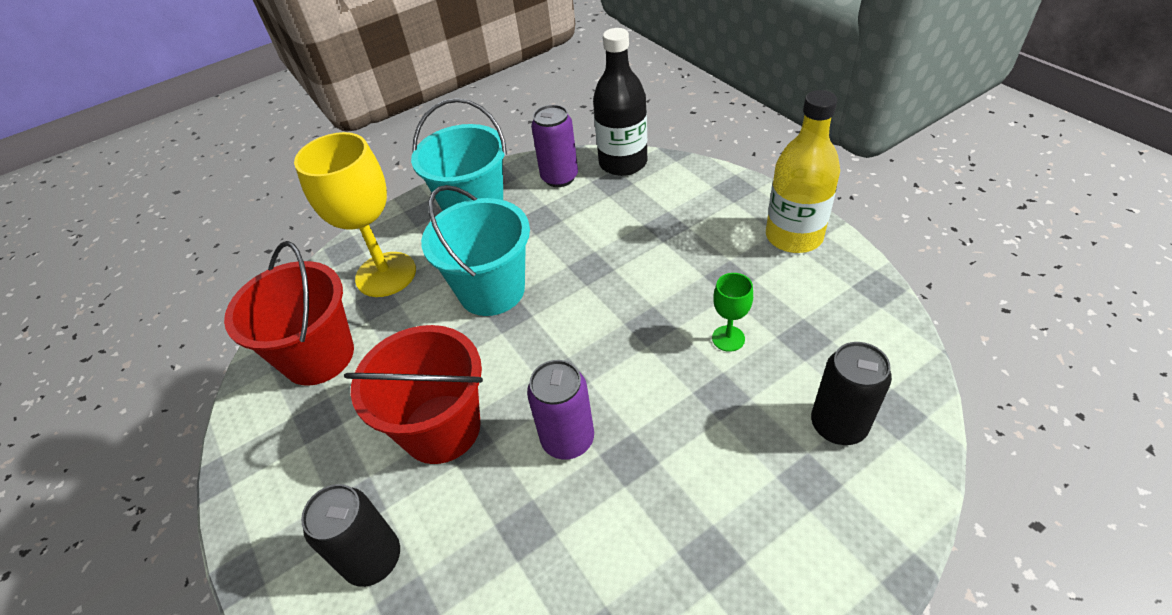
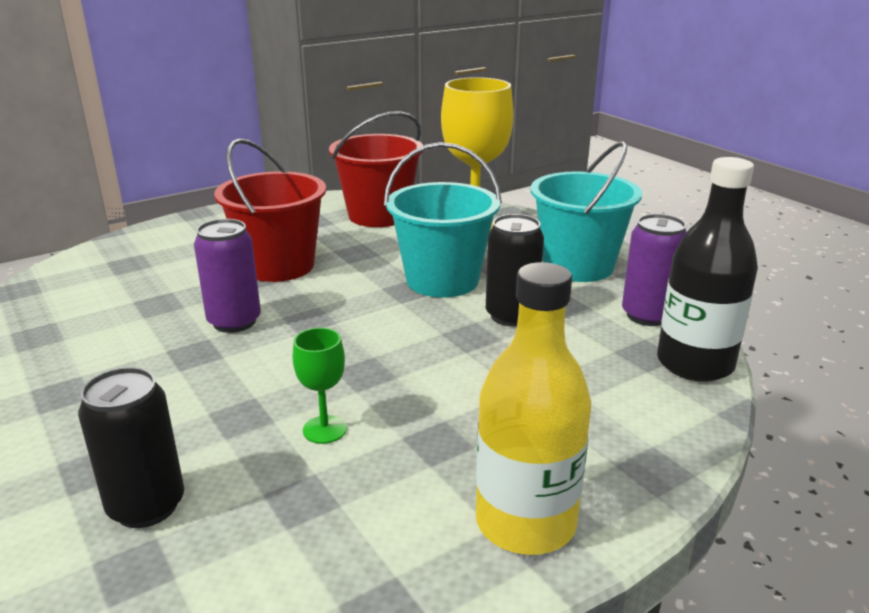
camera: 85 degrees right, 20 degrees down
black can [301,484,400,587] -> black can moved to [486,214,544,326]

